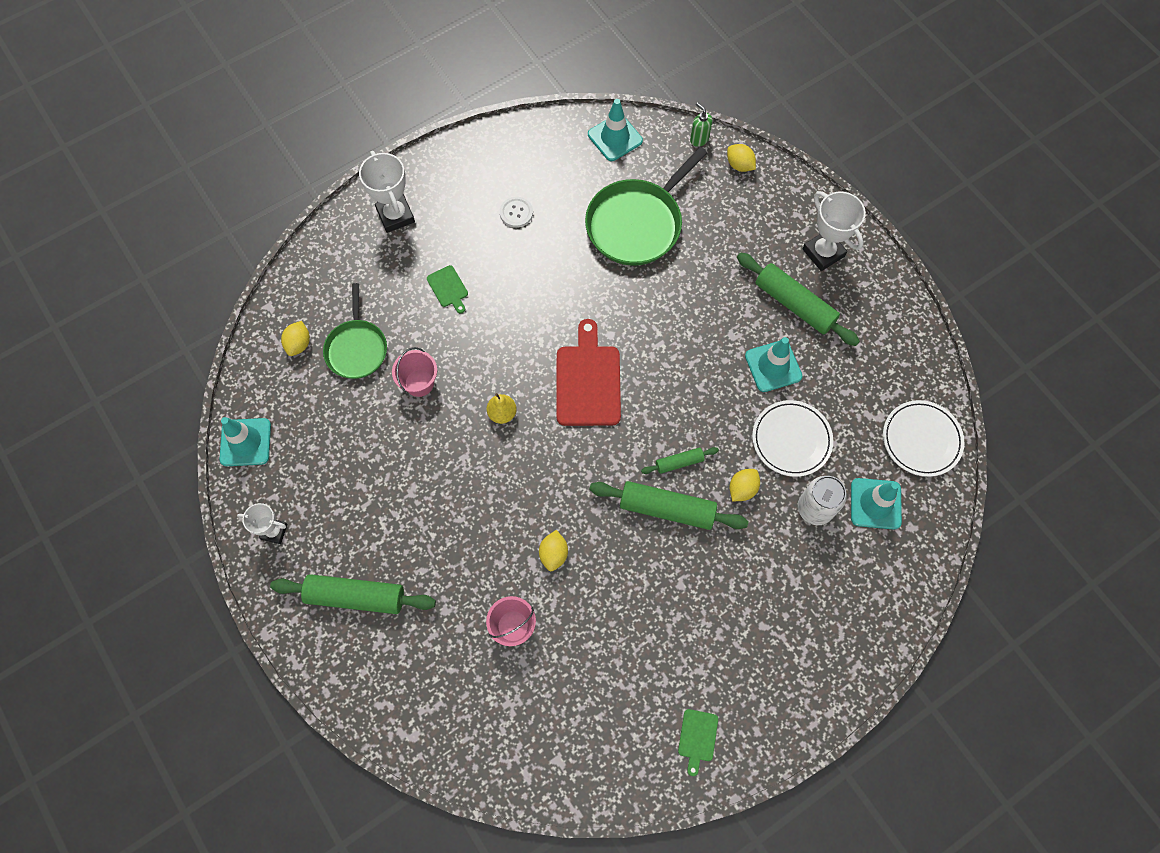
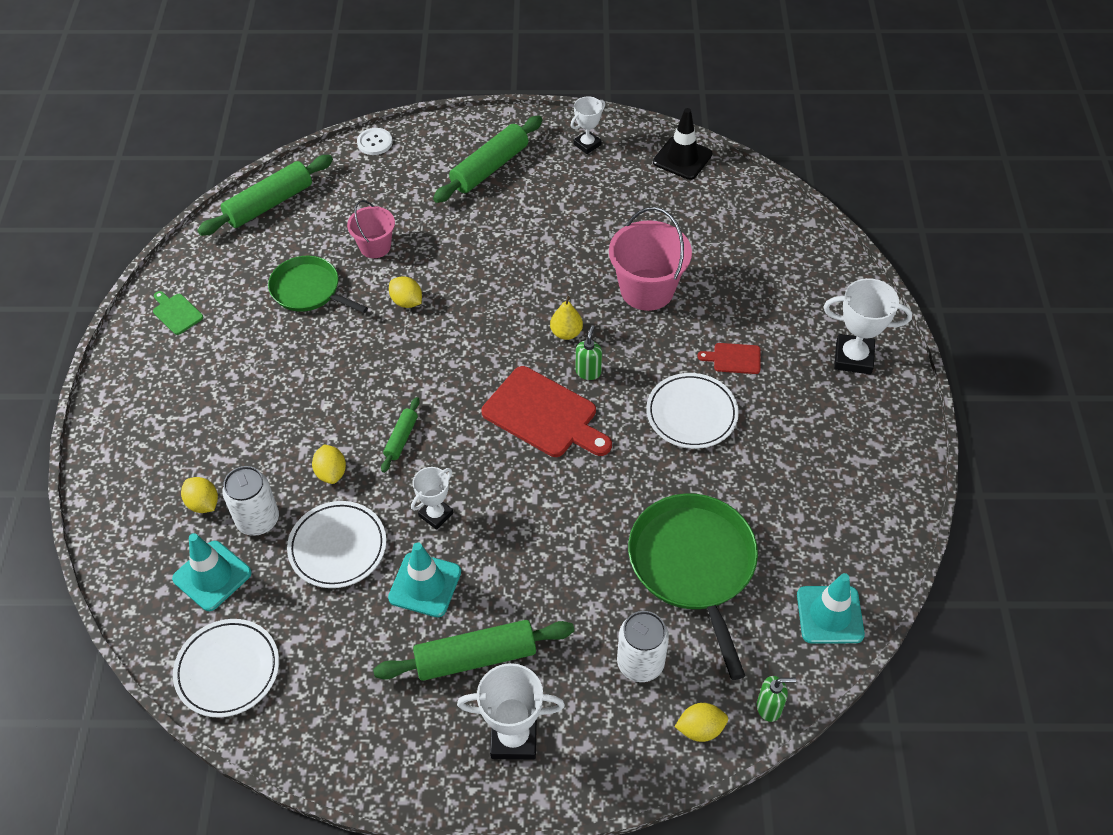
camera: 125 degrees right, 15 degrees down
turquoise traffic cone [219,417,271,466] -> black traffic cone [653,108,712,180]
yellow lemon [281,321,310,356] -> yellow lemon moved to [181,477,218,513]
green pan [323,283,387,379] -> green pan moved to [268,256,368,313]
pink bucket [392,347,437,397] -> pink bucket [609,207,692,311], size x1.67
green cutting board [427,265,468,314] -> red cutting board [697,343,760,374]
white button [500,197,533,228] -> white button moved to [357,128,393,155]
green rolling pin [589,481,748,530] -> green rolling pin moved to [197,155,333,236]
none -> white trophy [411,467,453,530]
none -> green soap dispenser [576,325,602,380]
none -> white can [617,611,669,682]
none -> white plate [646,373,739,449]

